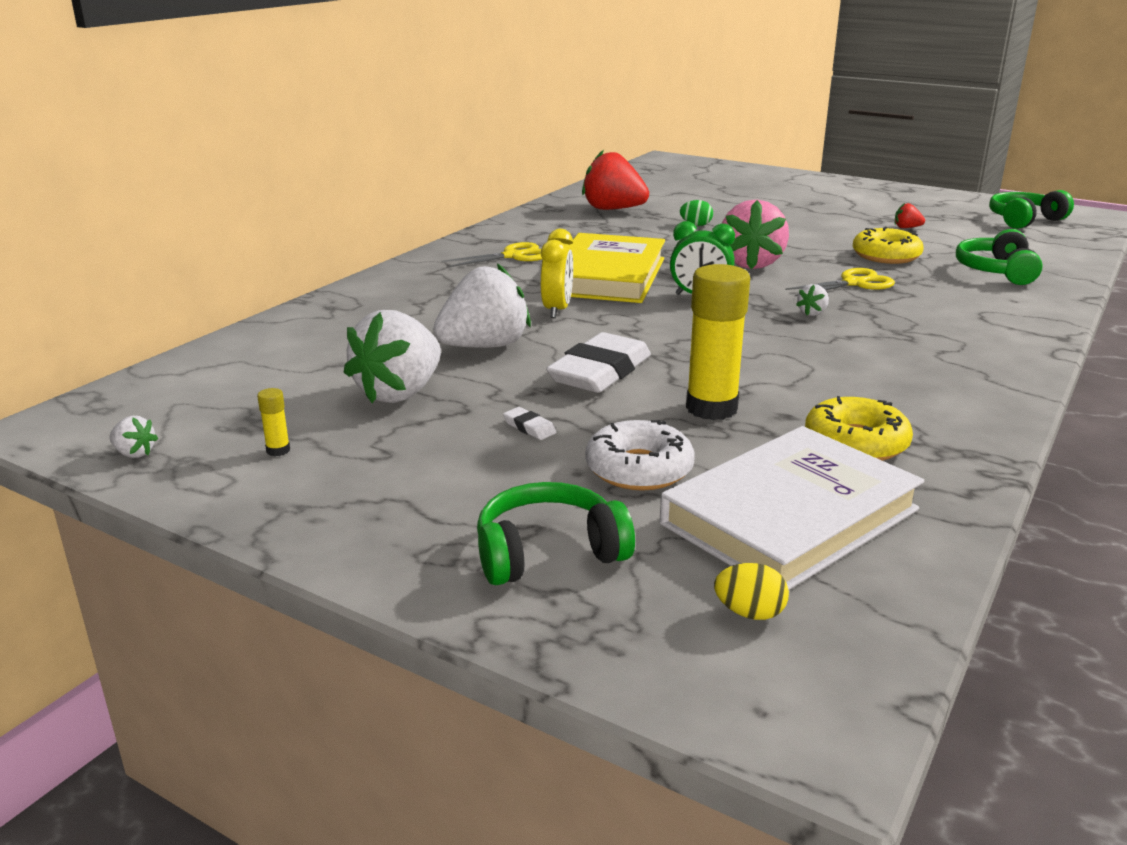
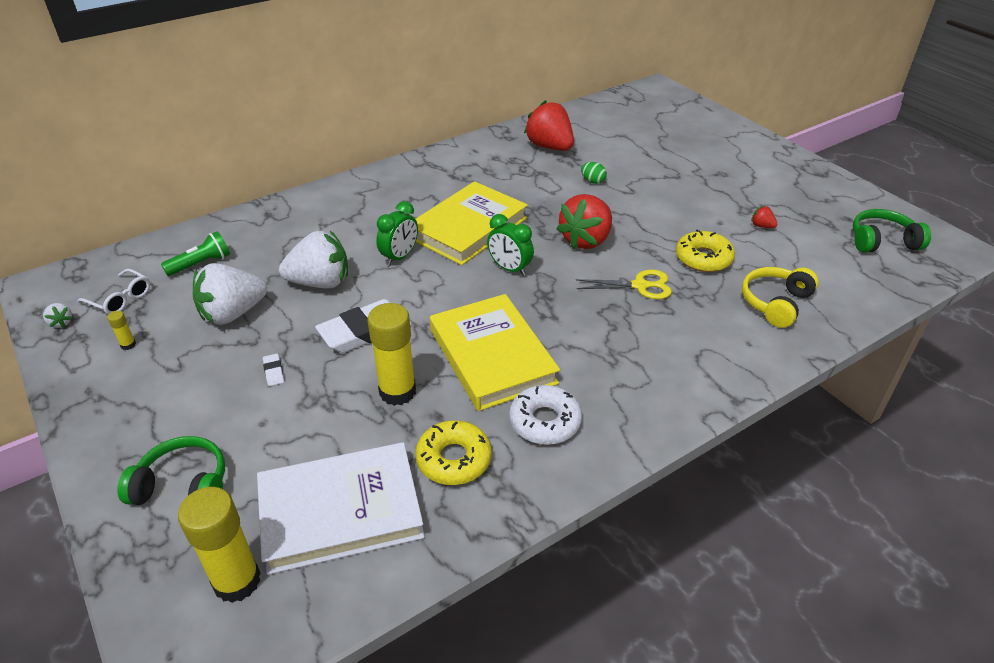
camera: 25 degrees right, 15 degrees up
yellow scissors [441,242,542,268] -> none
yellow clock [541,229,573,318] -> green clock [376,201,418,266]
white donut [585,420,695,491] -> white donut moved to [509,385,582,445]
yellow egg [714,563,789,620] -> yellow glue stick [178,487,260,603]
pink strawberry [722,200,789,269] -> red strawberry [557,194,612,249]
white strawberry [796,284,829,316] -> none
green headphones [956,229,1043,285] -> yellow headphones [742,267,819,328]
none -> white glasses [77,269,150,315]
none -> green flashlight [161,231,230,276]
none -> yellow book [430,294,560,411]

